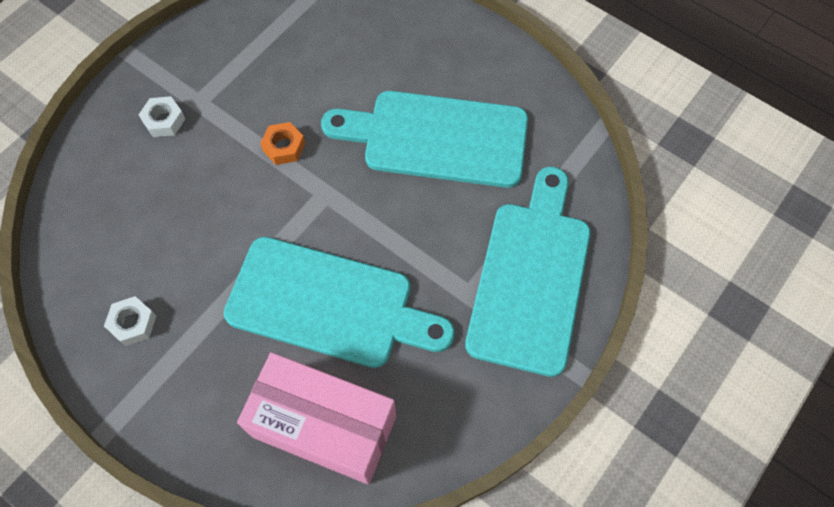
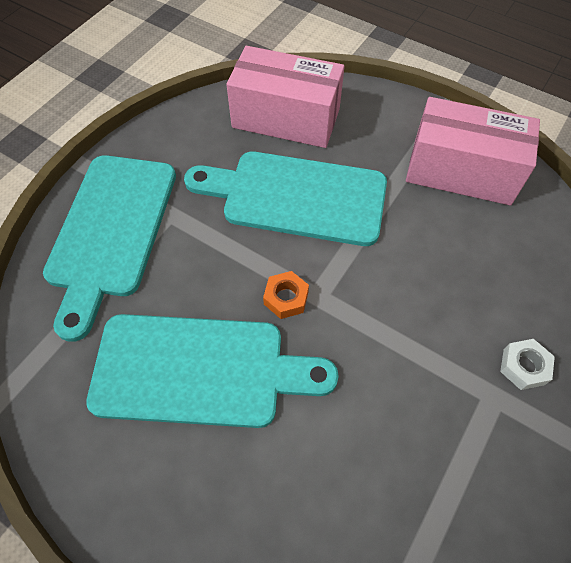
camera: 175 degrees right, 5 degrees down
white nut [104,296,156,346] -> pink box [406,97,540,206]
orange nut [260,122,305,165] -> orange nut moved to [263,271,309,319]

